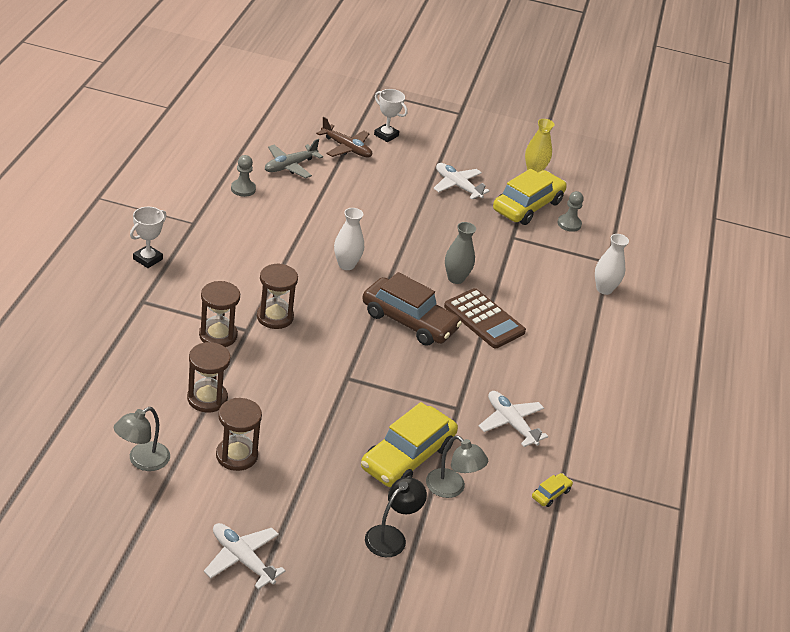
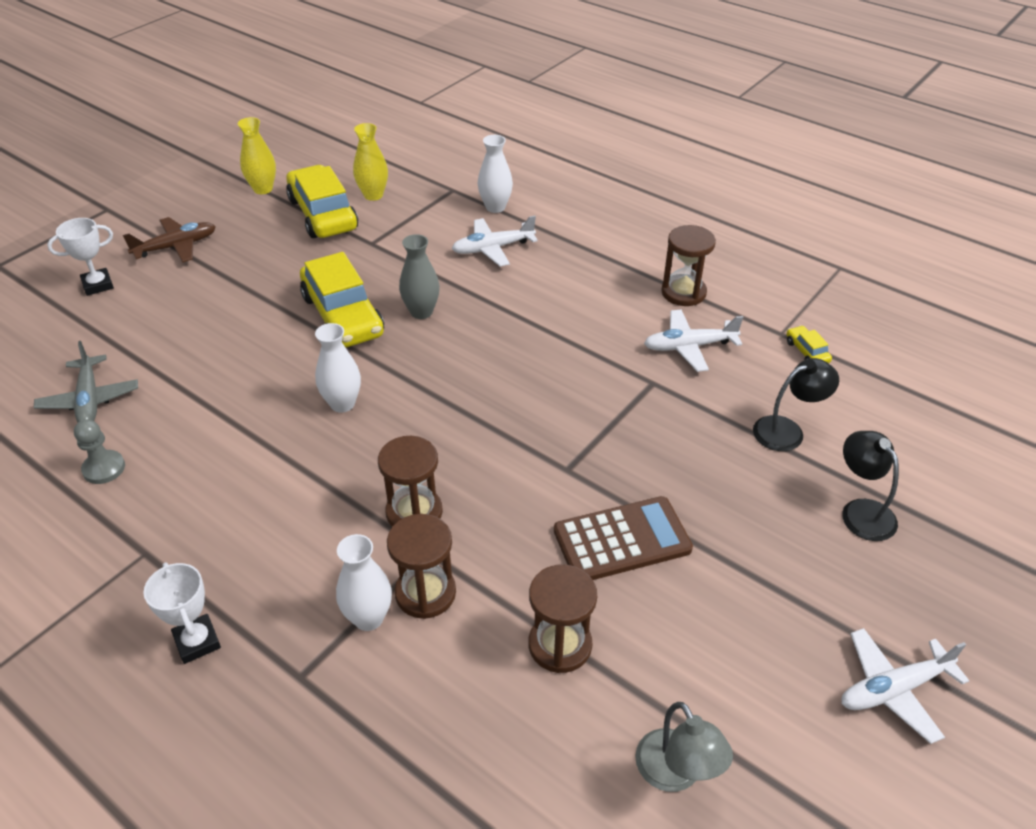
camera: 60 degrees left, 5 degrees up
brown hourglass [216,398,262,471] -> brown hourglass moved to [661,225,716,306]
brown plane [316,117,372,157] -> brown plane moved to [123,217,216,263]
yellow car [361,402,458,487] -> yellow car moved to [300,252,384,348]
brown car [362,272,462,346] -> none
grey lamp [426,435,488,498] -> black lamp [753,358,839,451]
white plane [433,163,490,200] -> white plane moved to [452,216,538,267]
brown calculator [444,288,526,348] -> brown calculator moved to [554,496,693,580]
grey pawn [557,191,584,232] -> yellow vase [353,123,388,201]
none -> white vase [336,534,392,631]

